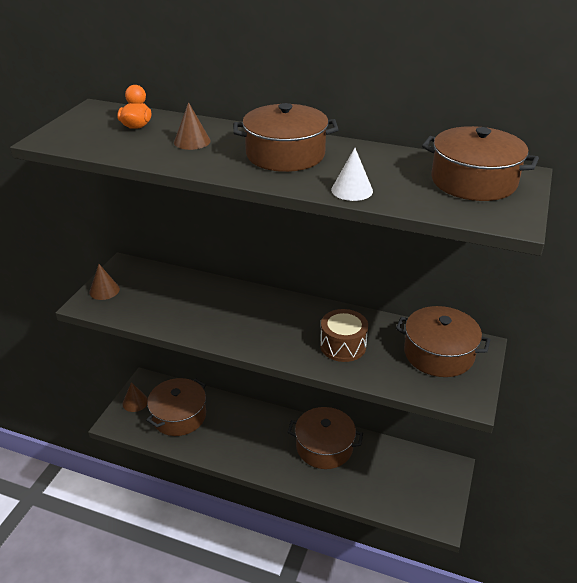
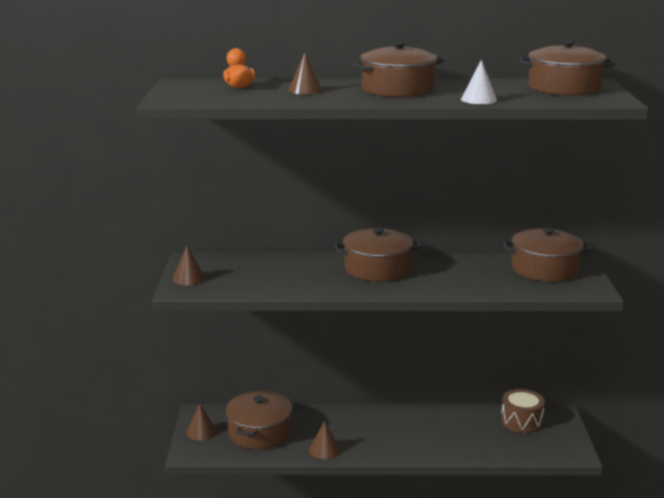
camera: 20 degrees left, 15 degrees down
brown pot [288,407,363,469] -> brown pot moved to [334,227,422,282]
brown drum [320,309,368,362] -> brown drum moved to [501,389,545,433]
none -> brown cone [309,421,340,459]

